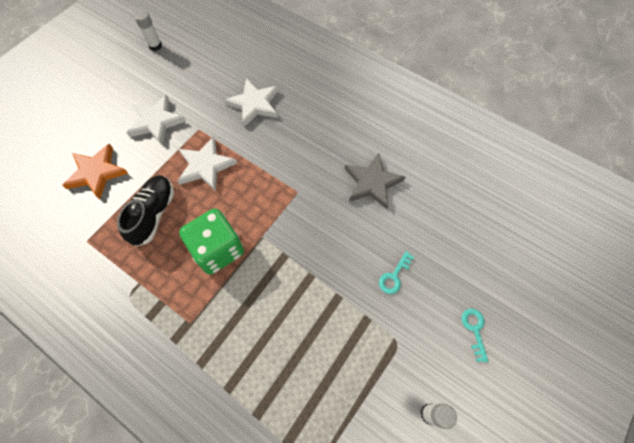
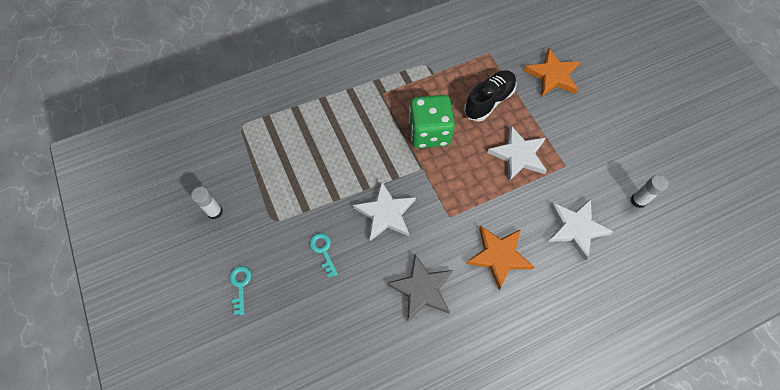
camera: 120 degrees right, 0 degrees up
black shoe [117,175,174,247] -> black shoe turned 90 degrees counterclockwise [464,70,517,121]
white star [126,95,186,145] -> white star moved to [353,180,416,241]
white glue stick [134,10,162,51] -> white glue stick moved to [631,175,669,208]
turquoise key [461,309,488,363] -> turquoise key turned 120 degrees counterclockwise [230,266,251,315]
none -> orange star [466,226,534,290]

